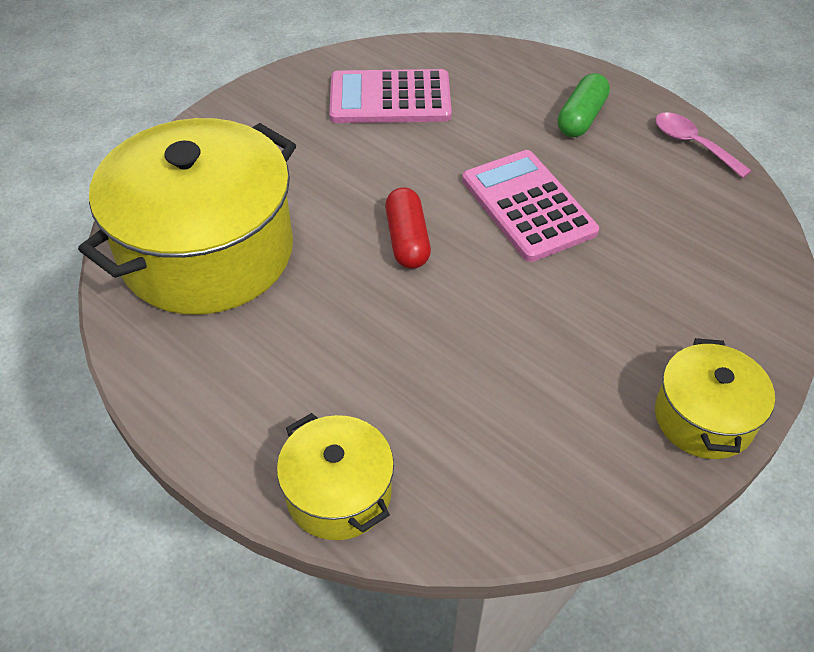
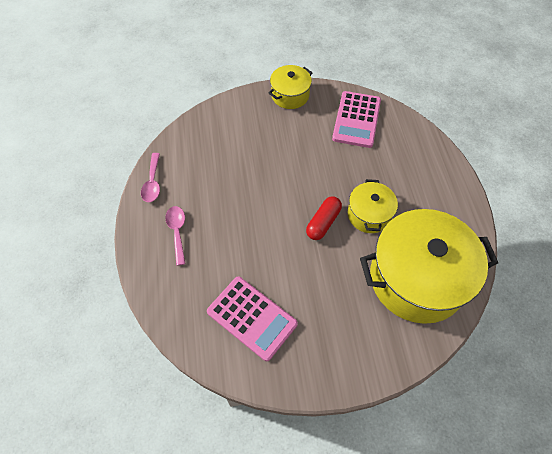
camera: 140 degrees left, 10 degrees up
yellow pot [277,413,394,540] -> yellow pot moved to [348,179,398,233]
pink calculator [462,150,599,262] -> pink calculator moved to [332,91,381,148]
green capsule [558,73,610,137] -> pink spoon [165,206,186,266]

